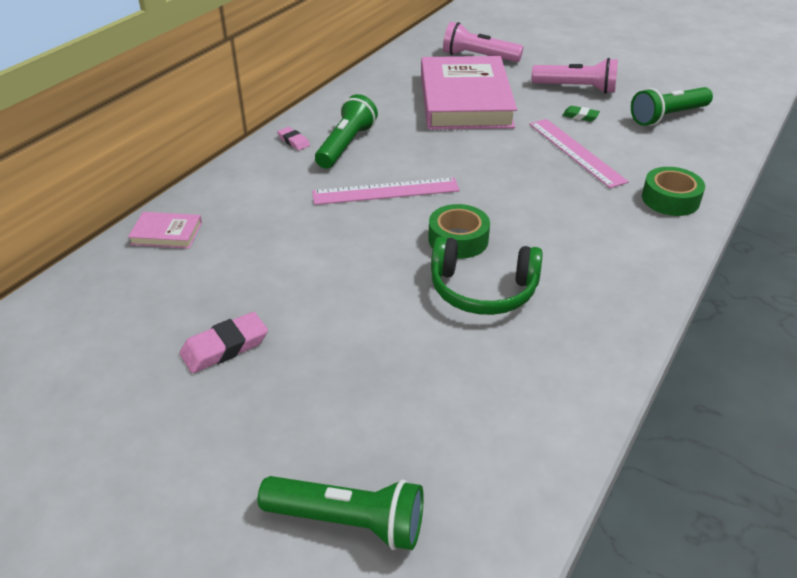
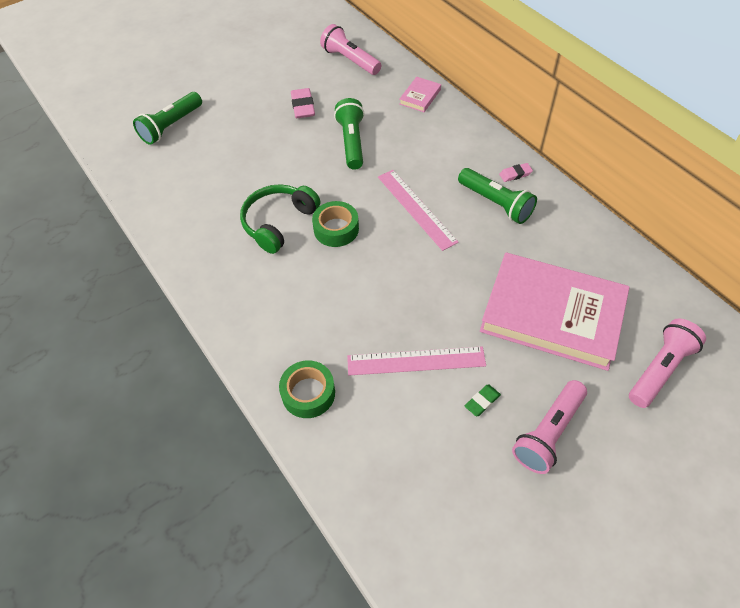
camera: 115 degrees right, 15 degrees up
pink ruler [312,177,460,205] -> pink ruler turned 45 degrees counterclockwise [378,170,459,251]
green flashlight [631,87,713,126] -> green flashlight moved to [334,98,364,170]
none -> pink flashlight [320,24,381,75]

